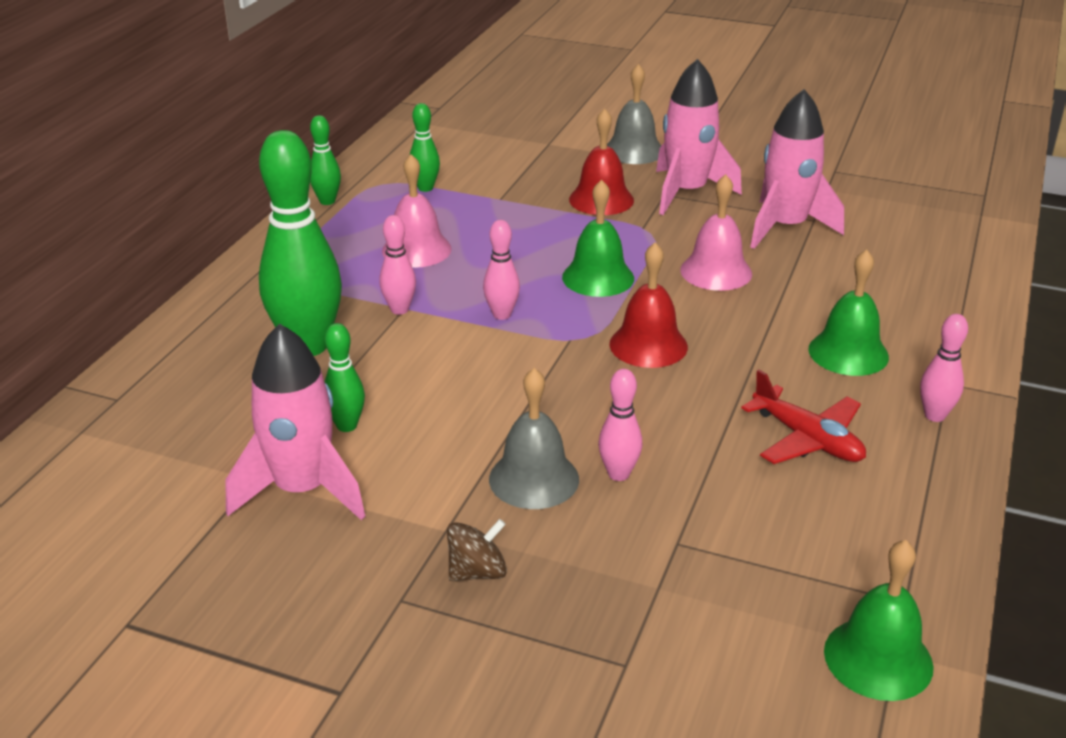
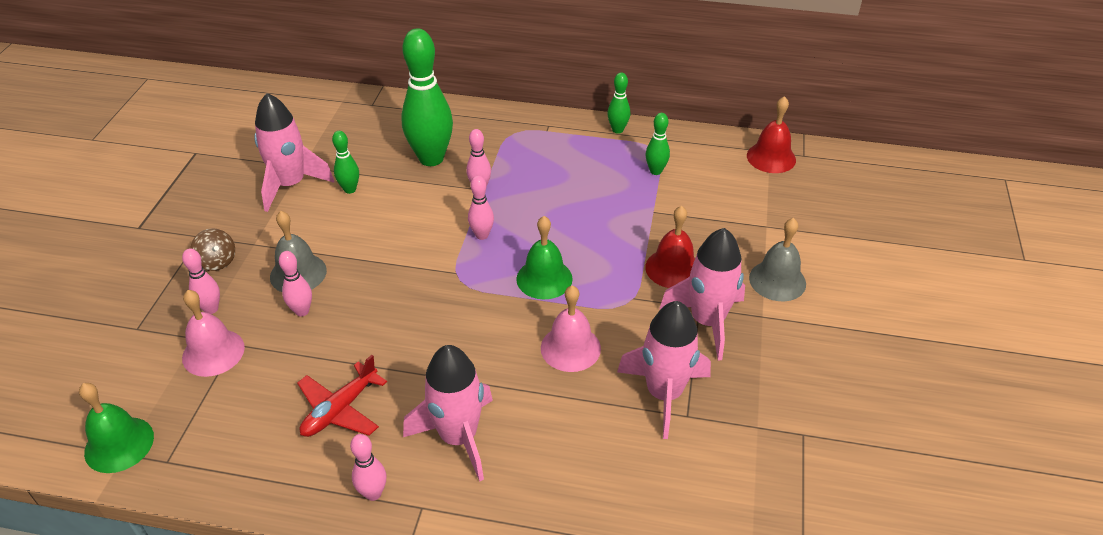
camera: 80 degrees right, 10 degrees up
pink bell [382,154,452,268] -> pink bell moved to [182,290,245,377]
red bell [609,242,688,368] -> red bell moved to [747,96,796,173]
green bell [809,249,889,376] -> pink rocket [403,345,493,482]
none -> pink bowling pin [182,248,220,314]

